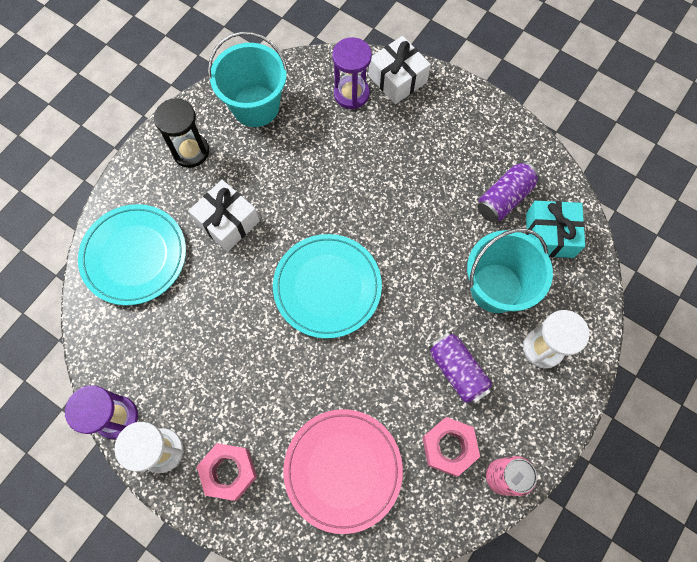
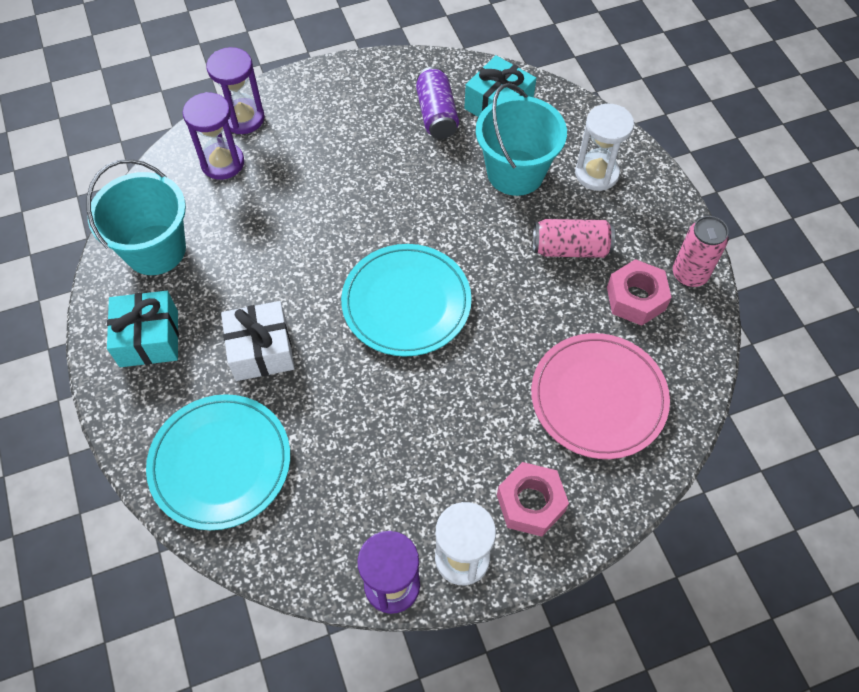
camera: 55 degrees left, 10 degrees down
black hourglass [154,98,209,168] -> turquoise gift [107,291,179,367]
white gift [369,36,431,104] -> purple hourglass [206,47,265,134]
purple can [428,332,493,405] -> pink can [533,219,615,258]

